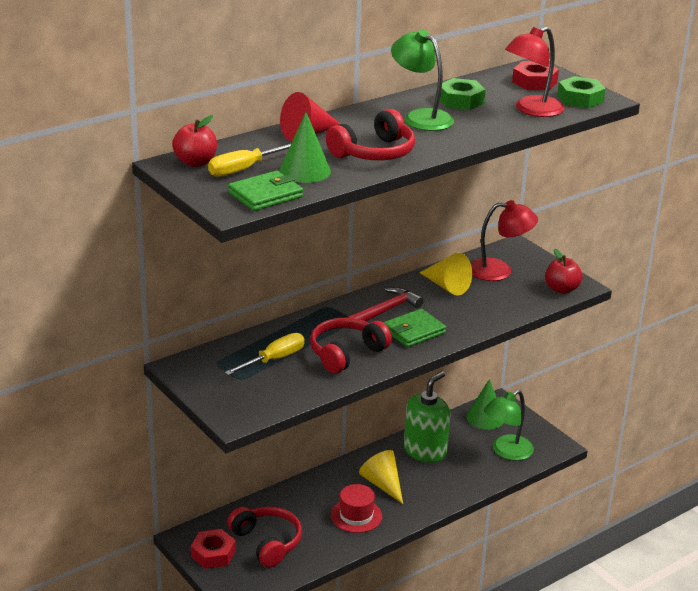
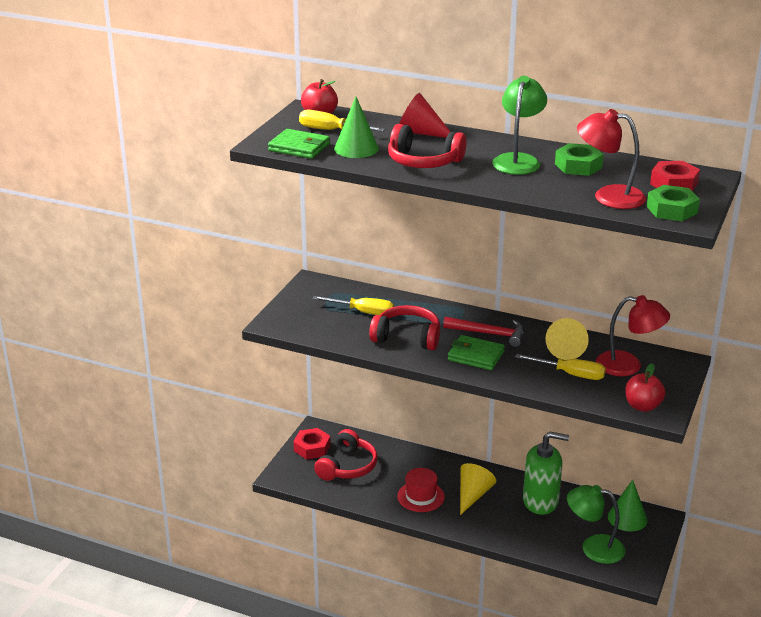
camera: 60 degrees right, 0 degrees up
red lamp [471,200,538,281] -> red lamp turned 45 degrees counterclockwise [596,295,670,376]
none -> yellow screwdriver [516,354,606,380]

